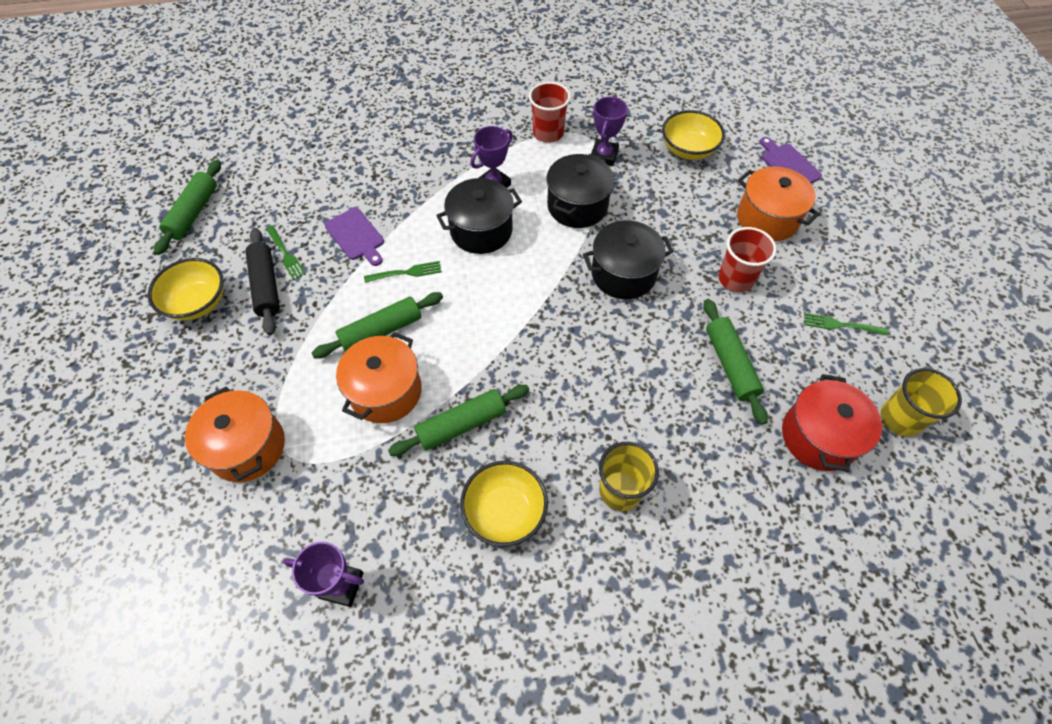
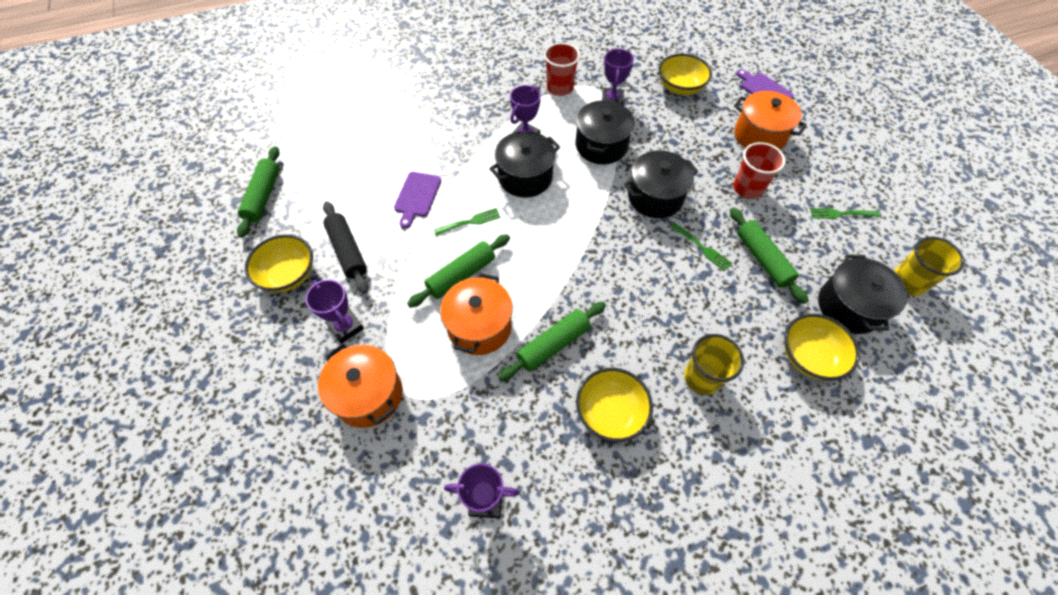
camera: 10 degrees left, 0 degrees up
green fork [266,225,306,280] -> green fork moved to [671,223,732,271]
purple cutting board [325,208,384,266] -> purple cutting board turned 60 degrees clockwise [394,172,441,229]
red pot [782,374,882,472] -> black pot [818,254,908,334]
none -> purple trophy [306,279,364,344]
none -> yellow bowl [784,314,860,380]

